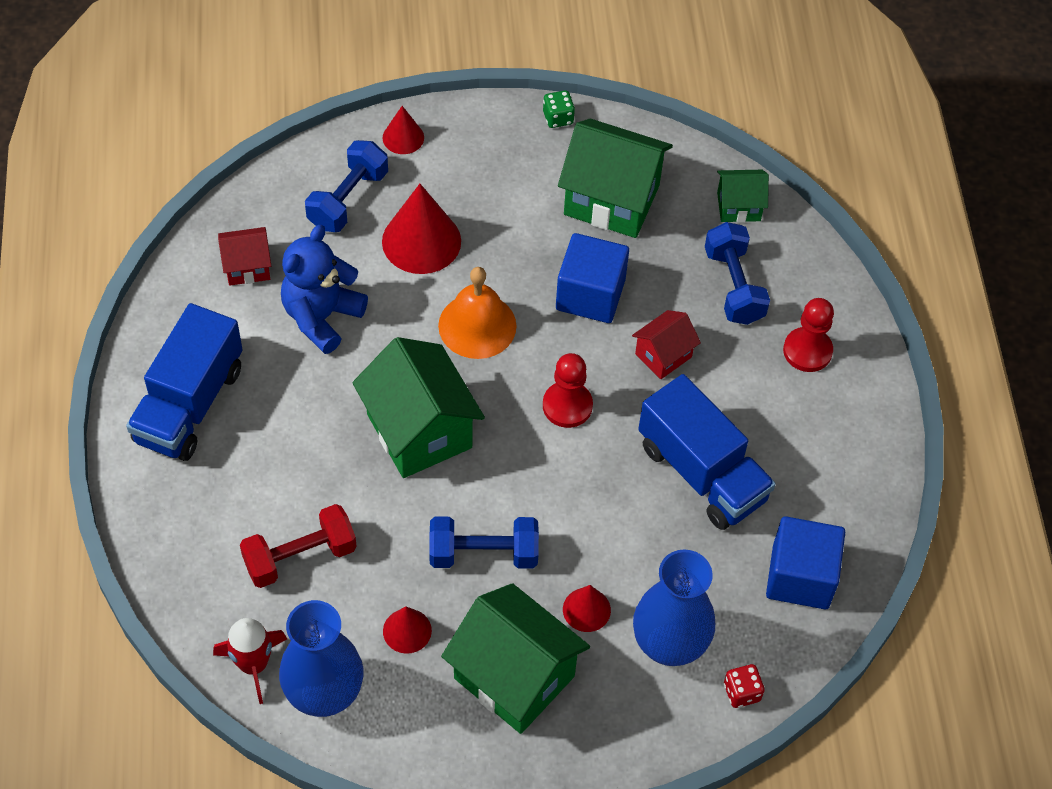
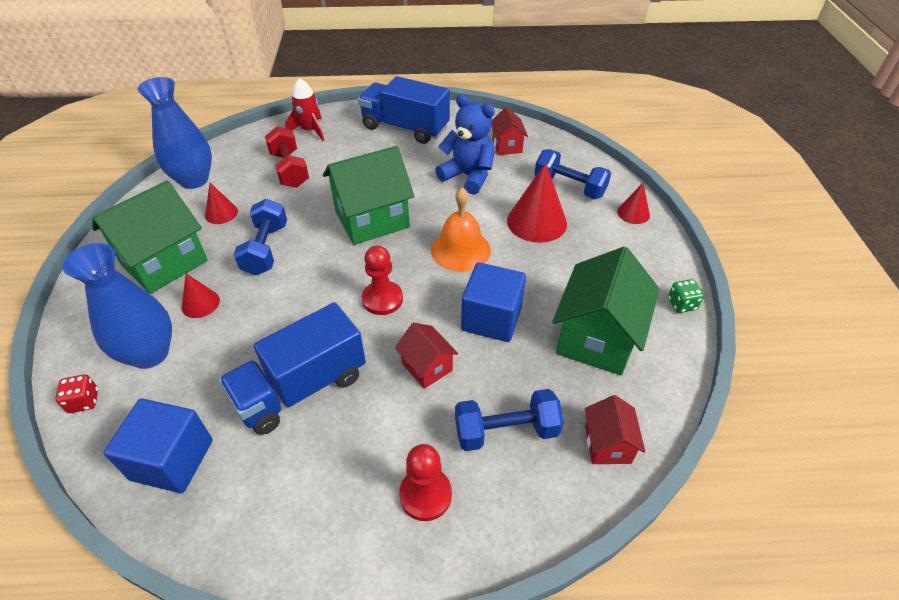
camera: 95 degrees right, 10 degrees down
red rocket [213,618,287,704] -> red rocket moved to [285,78,324,141]
green house [717,170,769,223] -> red house [585,395,645,464]

